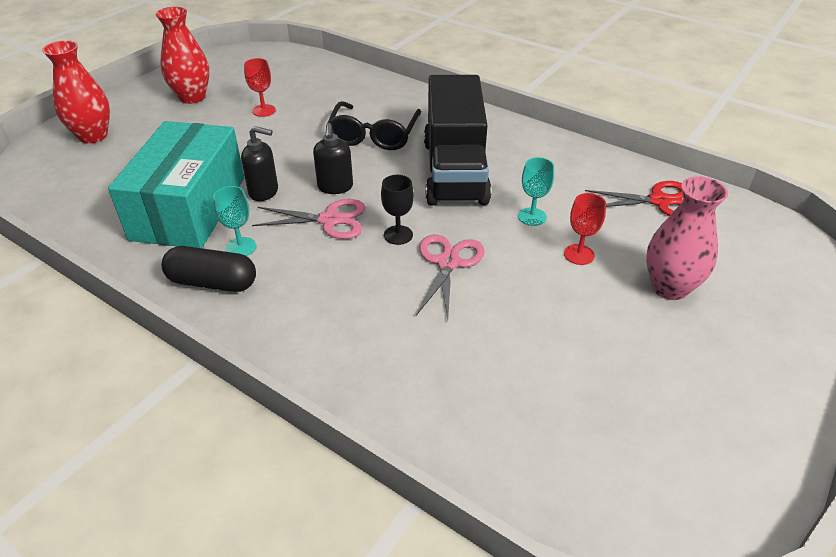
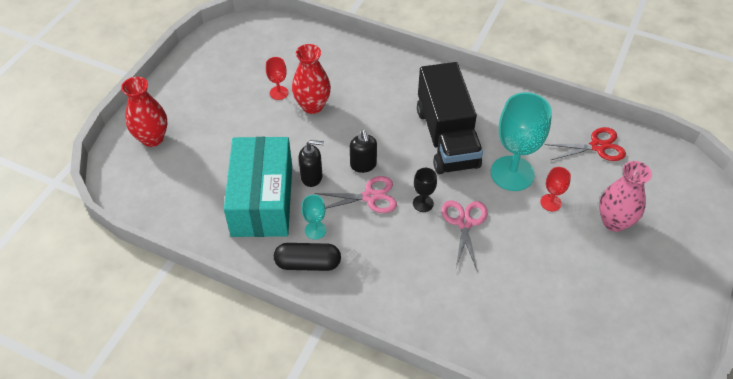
camera: 10 degrees left, 10 degrees up
red vase [156,7,210,104] -> red vase moved to [292,44,331,114]
black glasses [328,101,421,150] -> none
turquoise goblet [518,157,554,226] -> turquoise goblet [491,92,552,191], size x2.14

